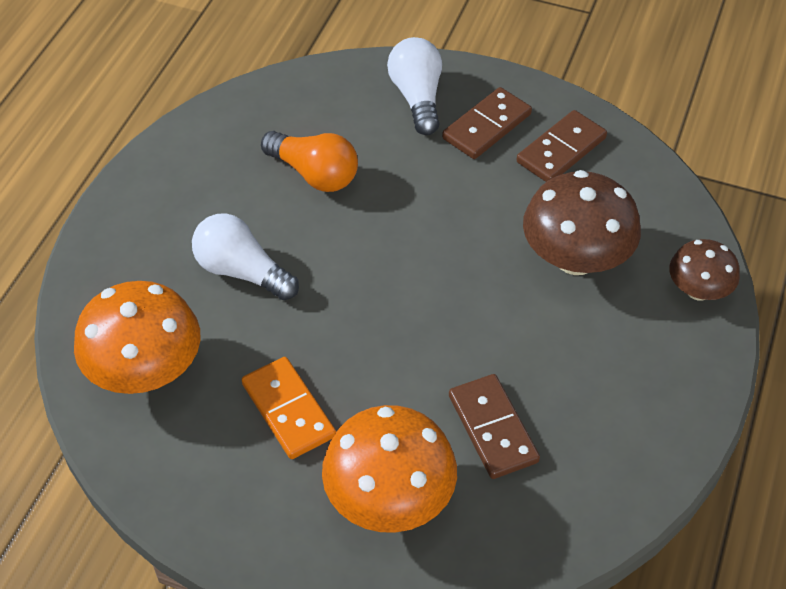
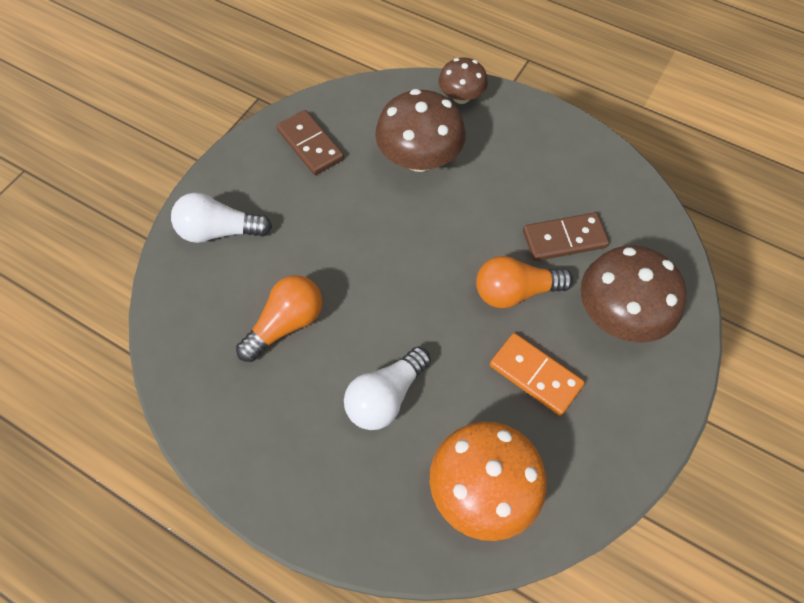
camera: 80 degrees left, 10 degrees up
orange domino [241,357,336,459] -> orange domino turned 60 degrees clockwise [490,333,585,416]
orange mushroom [322,405,457,533] -> brown mushroom [580,246,686,343]
brown domino [442,87,532,159] -> none
none -> orange light bulb [476,256,573,308]

